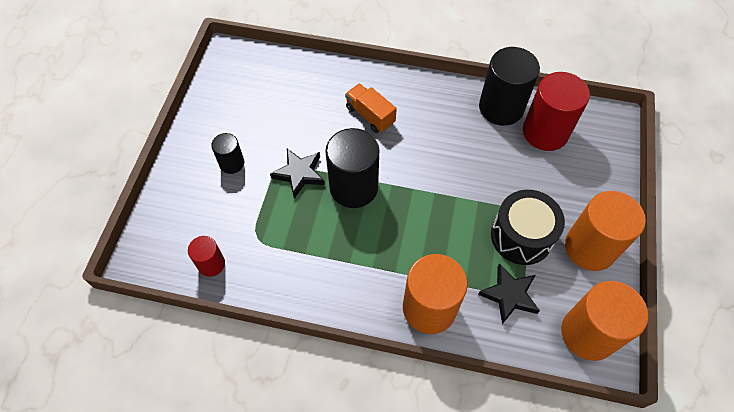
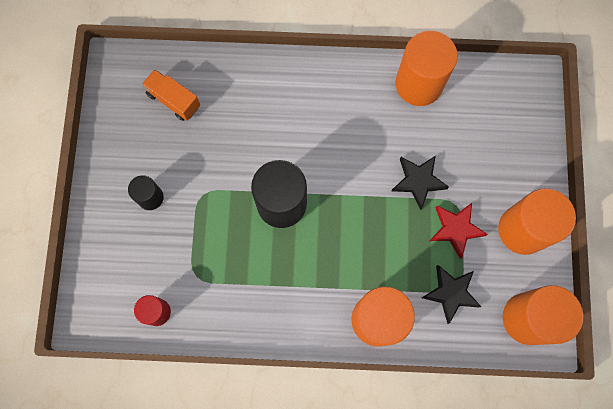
camera: 10 degrees left, 15 degrees up
black star [270,149,325,199] -> black star moved to [392,155,449,210]
orange truck [345,83,397,133] -> orange truck moved to [142,69,200,121]
black cylinder [479,47,540,126] -> orange cylinder [396,31,458,106]
black drum [491,190,565,265] -> red star [429,203,488,259]
red cylinder [523,72,590,151] -> none

